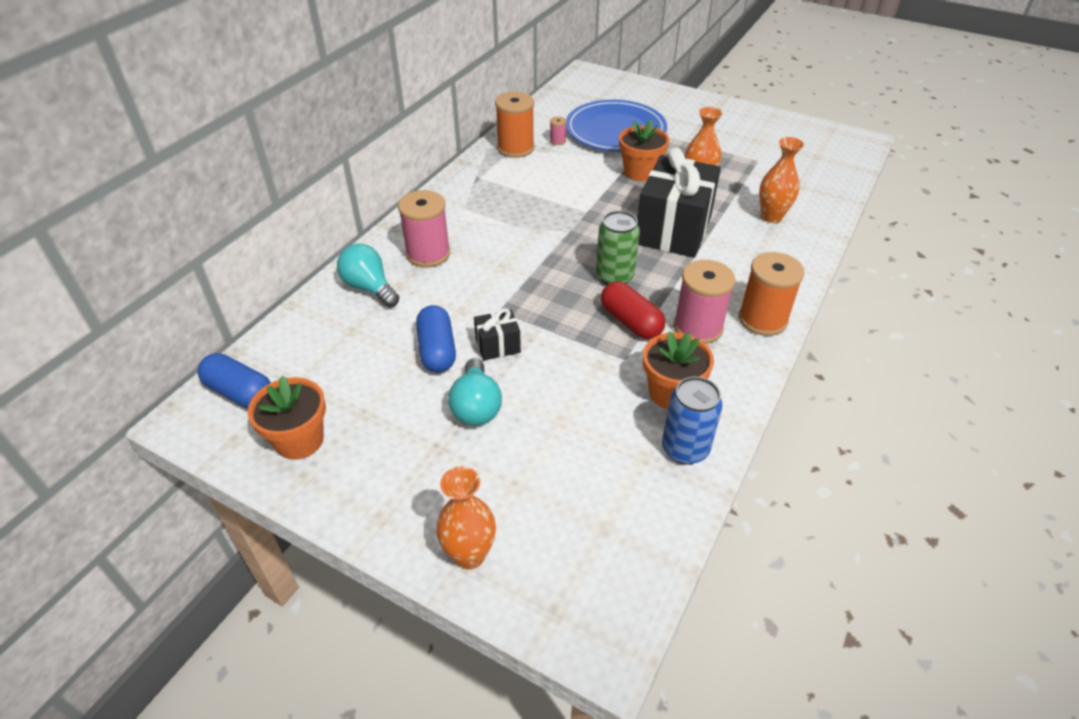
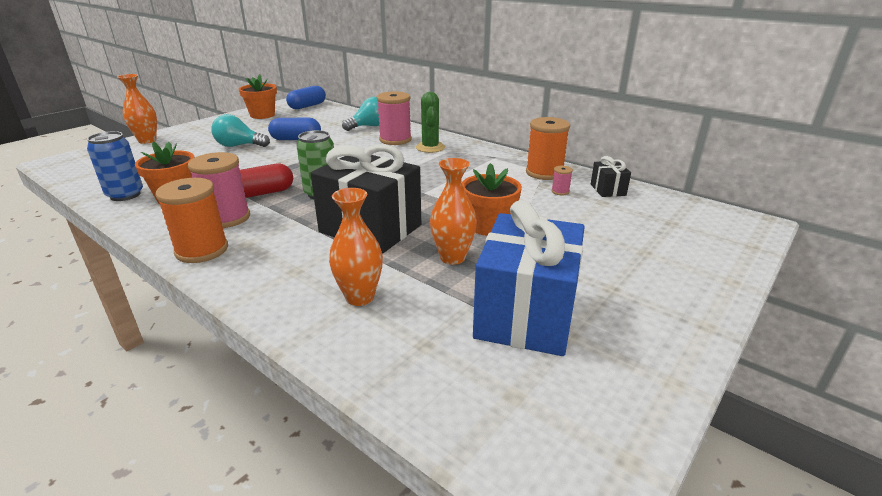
camera: 100 degrees right, 15 degrees down
black gift [474,308,521,361] -> black gift moved to [591,156,631,197]
blue plate [566,100,667,152] -> none
none -> green cactus [416,92,445,153]
none -> blue gift [473,200,585,356]

